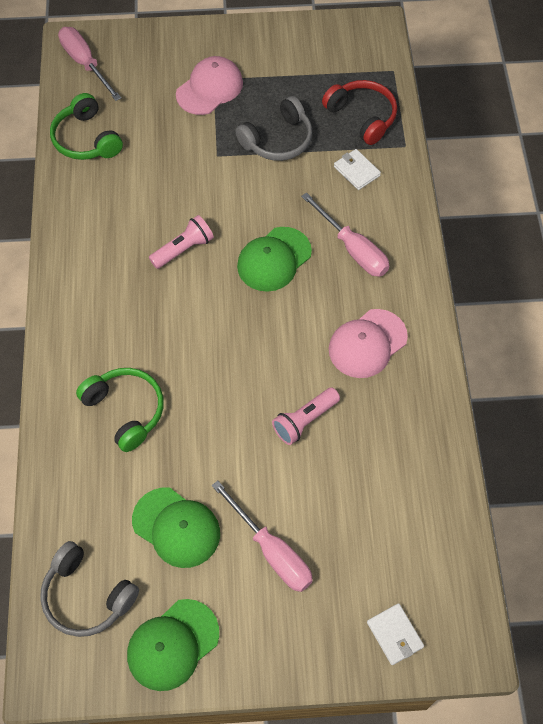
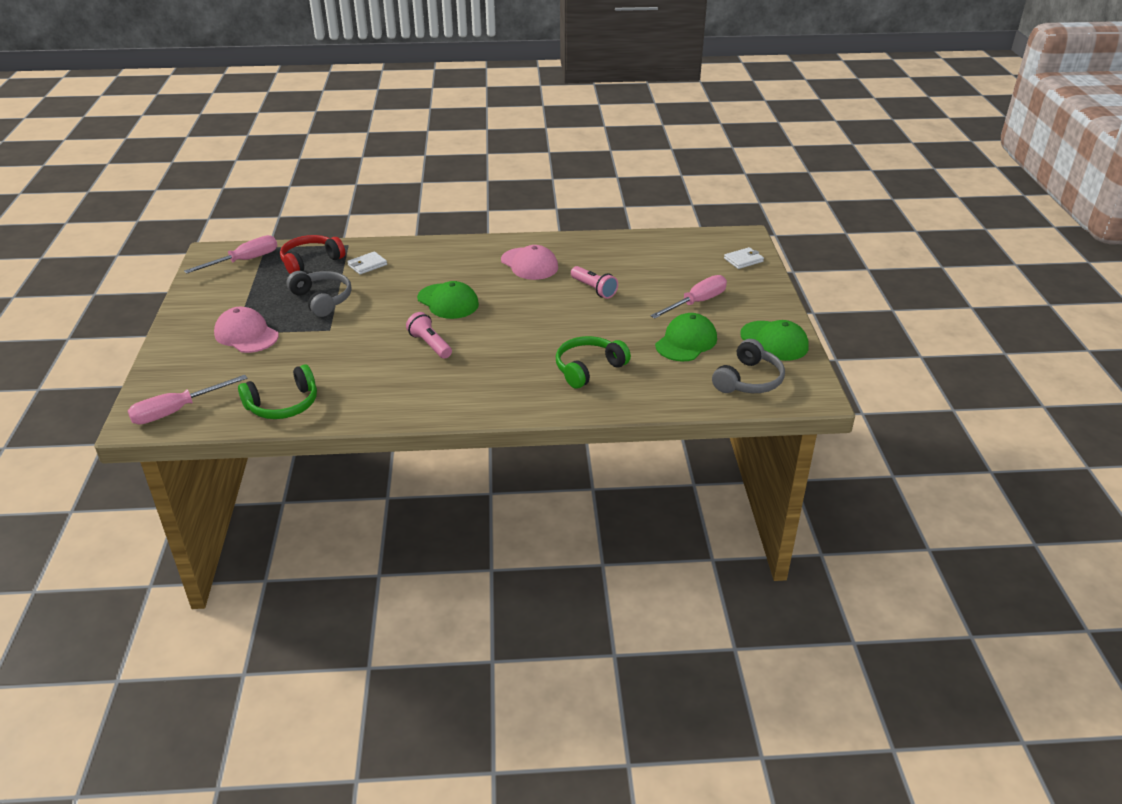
camera: 90 degrees left, 25 degrees down
pink screwdriver [301,192,389,277] -> pink screwdriver moved to [184,235,277,274]

